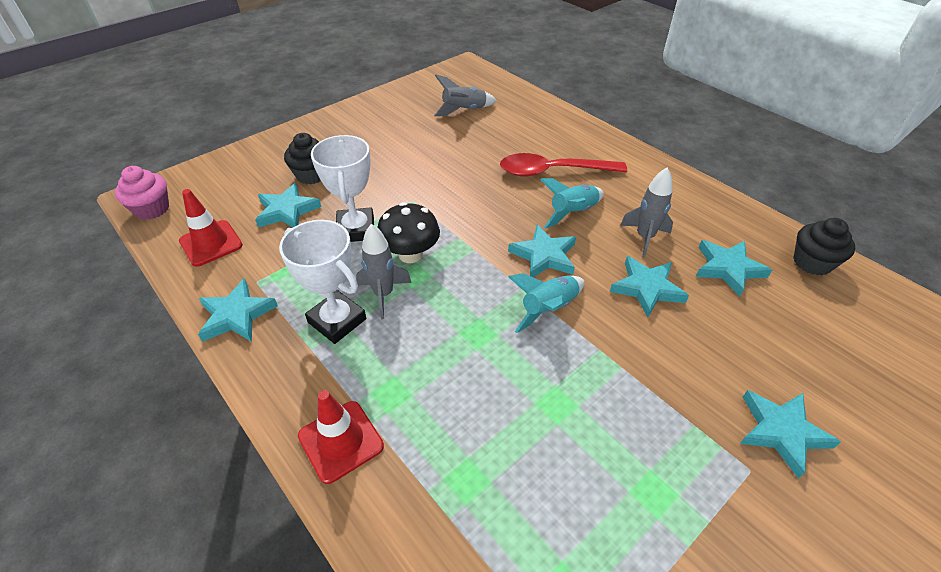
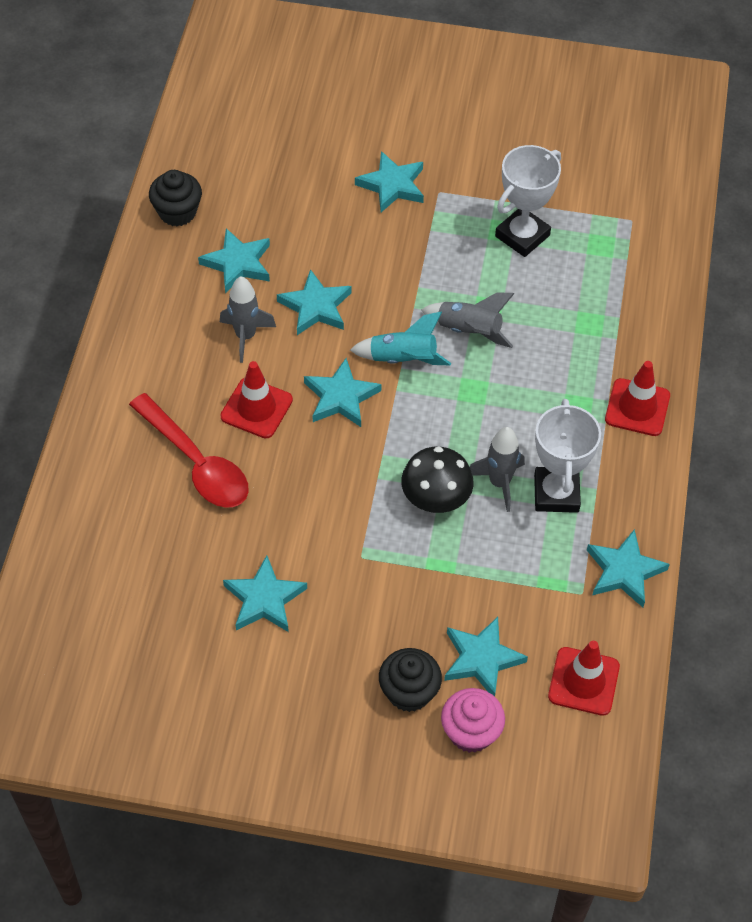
camera: 130 degrees left, 10 degrees up
pink cupcake [115,166,169,220] -> pink cupcake moved to [441,688,505,753]
white trophy [311,135,374,242] -> white trophy moved to [495,145,561,257]
grey rocket [434,75,497,116] -> grey rocket moved to [421,292,514,348]
turquoise rocket [540,178,604,229] -> red traffic cone [220,361,293,439]
none -> turquoise star [223,555,307,632]

